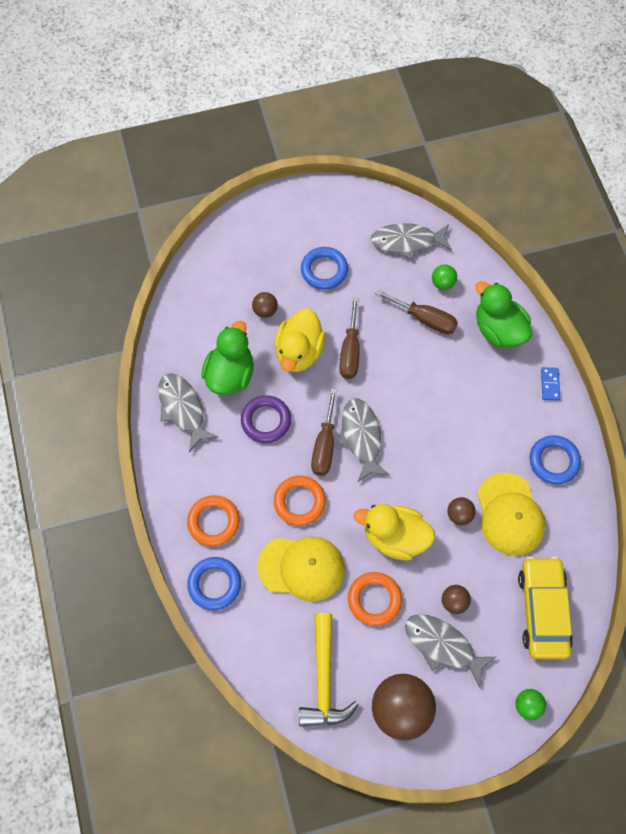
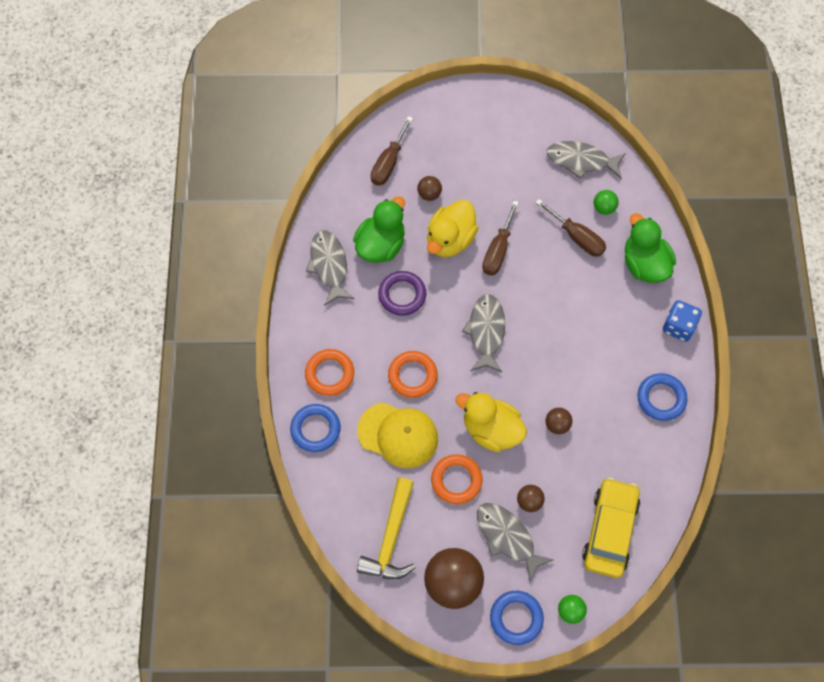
camera: 15 degrees right, 0 degrees up
blue ring [301,247,348,290] -> blue ring moved to [490,591,544,645]
brown screwdriver [311,388,337,476] -> brown screwdriver moved to [371,116,413,186]
yellow cap [477,473,546,556] -> none
blue domino [541,367,560,400] -> blue dice [663,300,702,342]

